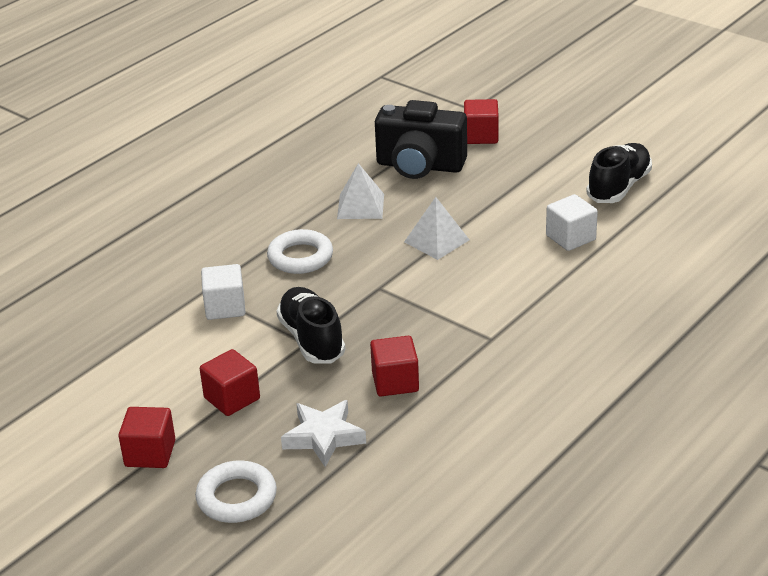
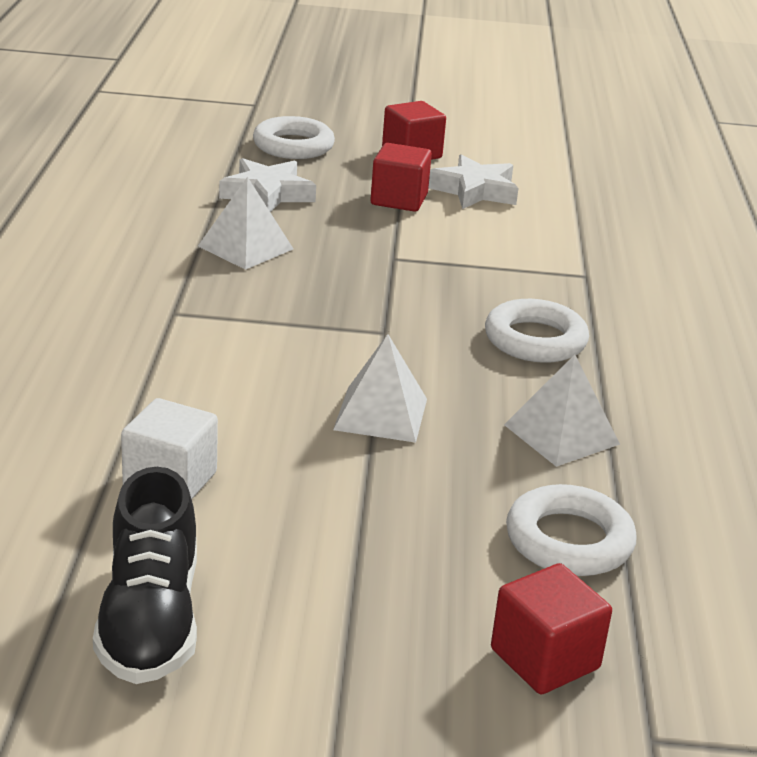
camera: 140 degrees right, 5 degrees down
white cube [201,264,246,320] -> none
black shoe [277,287,345,364] -> none
red cube [370,336,419,396] -> white pyramid [198,177,293,270]
black camera [375,100,467,179] -> white ring [506,484,637,576]
none -> white star [428,154,518,209]

